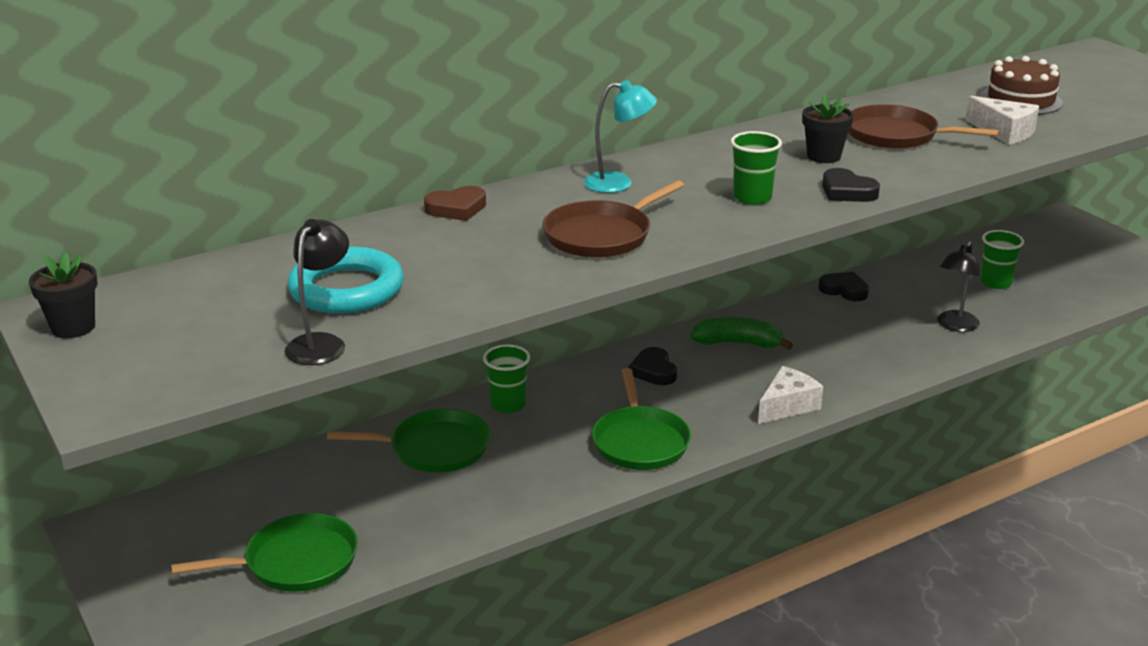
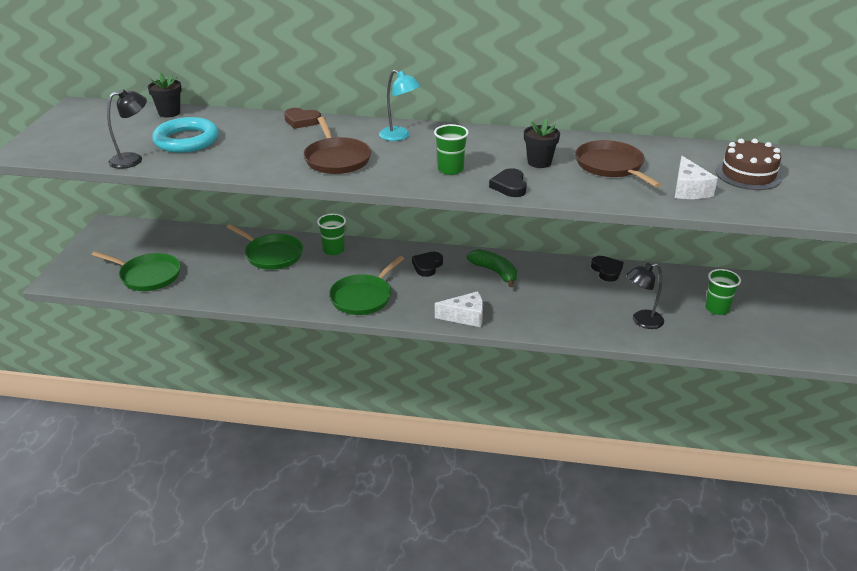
camera: 40 degrees right, 5 degrees up
black flower pot [29,252,97,338] -> black flower pot moved to [148,73,182,117]
brown pan [543,180,684,258] -> brown pan turned 105 degrees counterclockwise [303,117,371,174]

